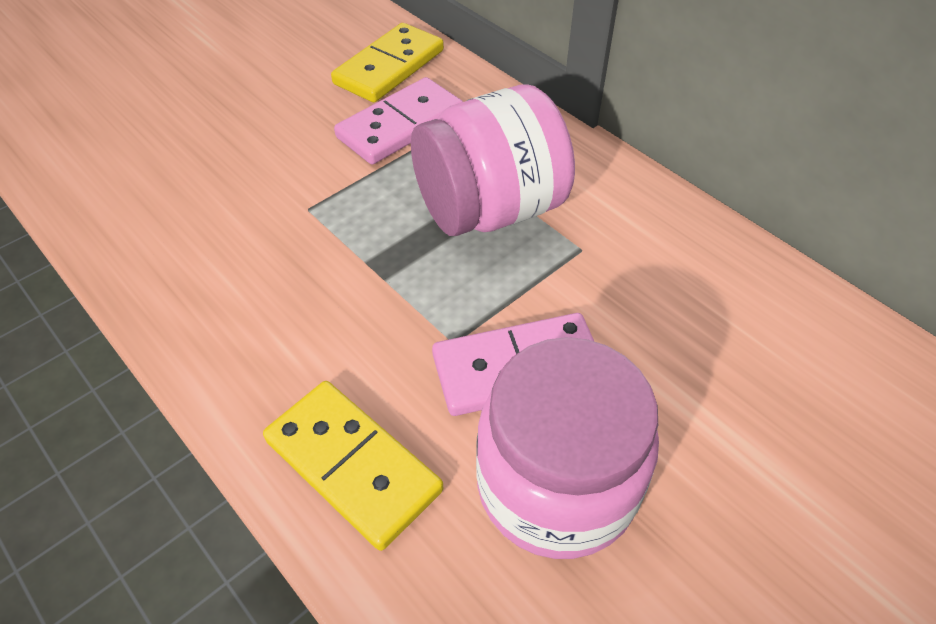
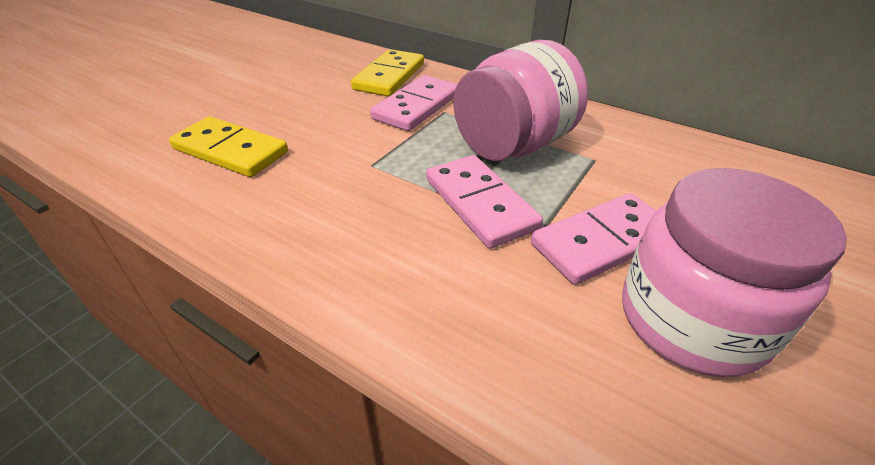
camera: 15 degrees left, 10 degrees down
yellow domino [263,381,443,551] -> yellow domino moved to [169,116,288,177]
none -> pink domino [426,155,543,249]

